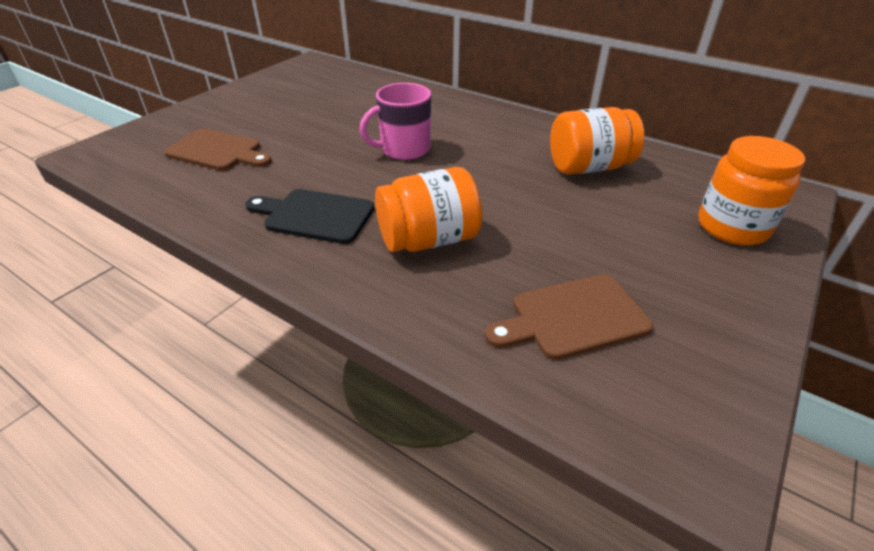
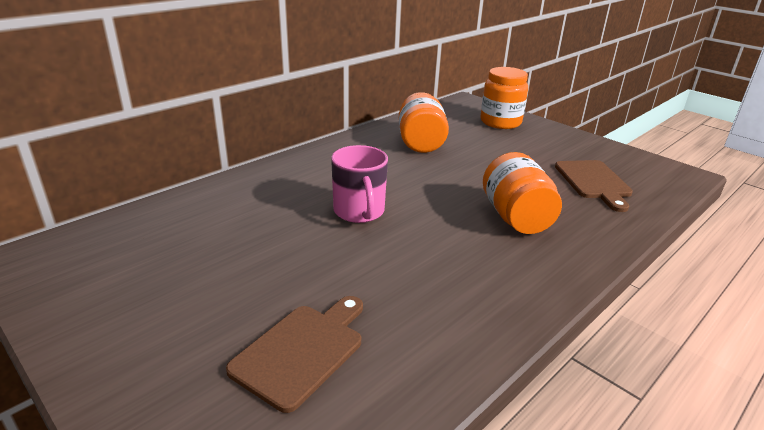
camera: 80 degrees left, 10 degrees down
black cutting board [245,189,374,244] -> none

